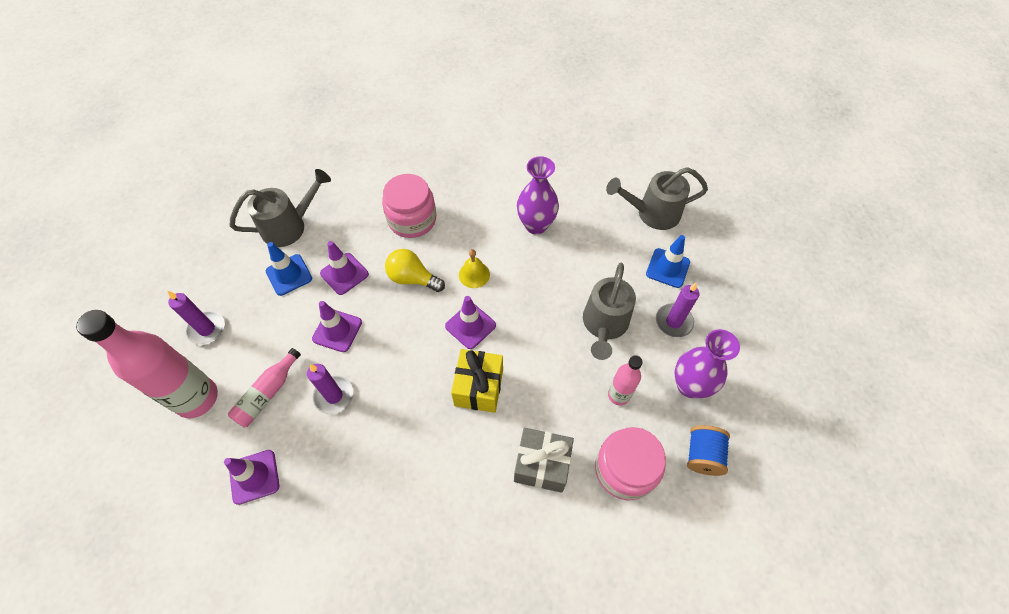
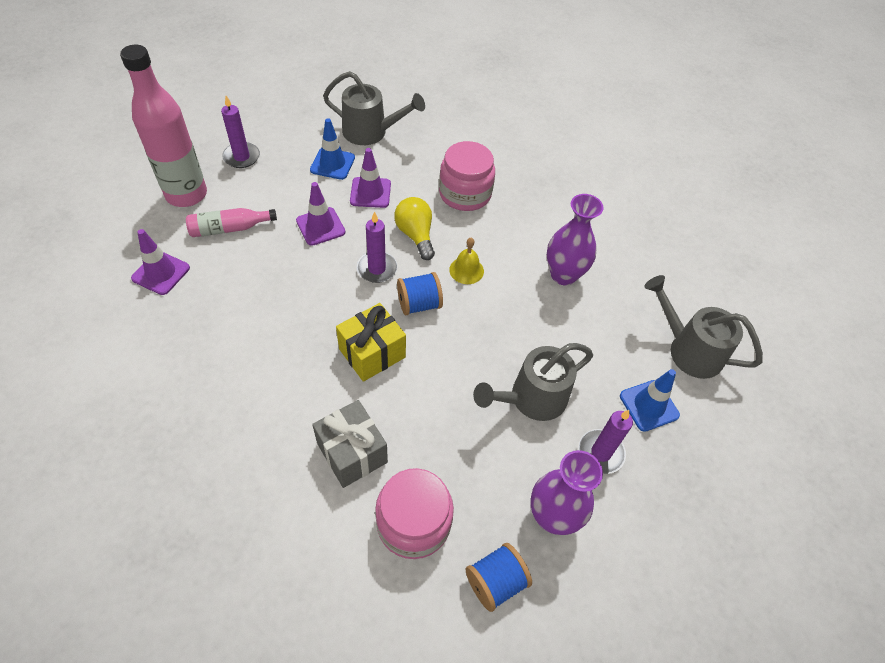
camera: 40 degrees right, 5 degrees down
purple candle [307,364,354,414] -> purple candle moved to [356,211,397,283]
purple traffic cone [445,296,496,349] -> blue spool [397,272,443,315]
pink bottle [608,355,643,406] -> none

